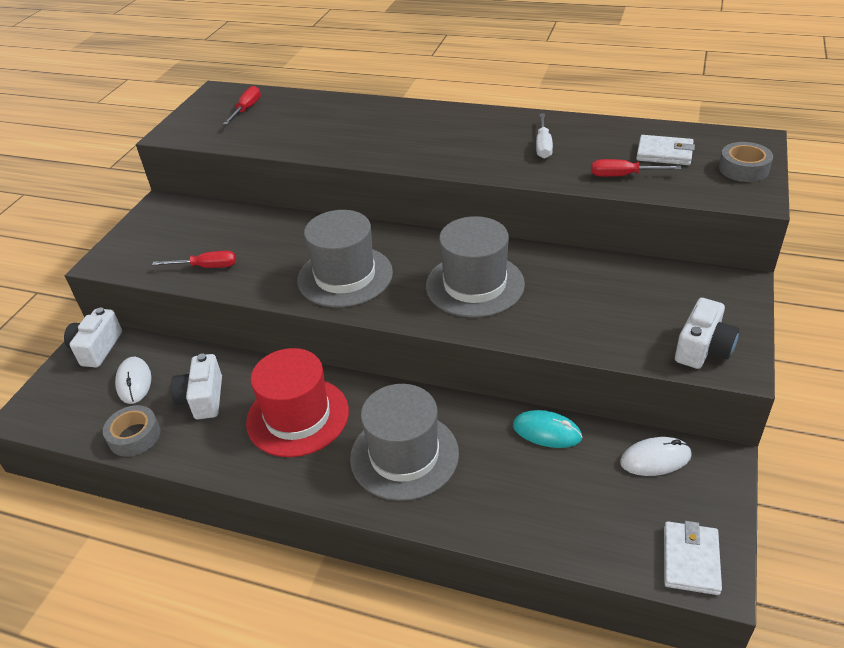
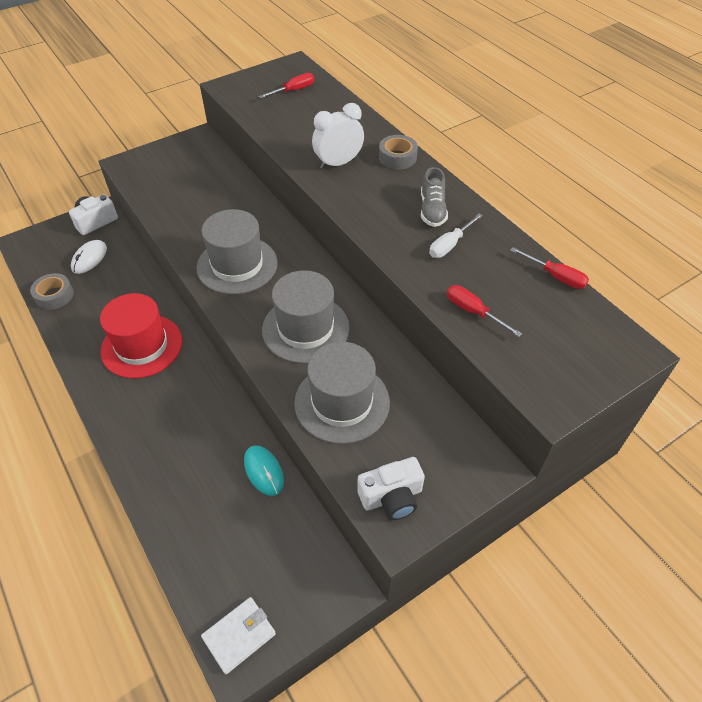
camera: 35 degrees right, 10 degrees up
red screwdriver [152,251,236,268] -> red screwdriver moved to [511,247,589,289]
white camera [171,353,222,419] -> none
grey hat [350,384,459,501] -> grey hat moved to [294,342,390,444]
white mouse [620,437,692,476] -> none
white wallet [636,135,695,165] -> none
grey tape [719,142,773,182] -> grey tape moved to [379,135,418,169]
none -> white clock [312,103,364,169]
none -> grey shoe [421,167,448,227]

